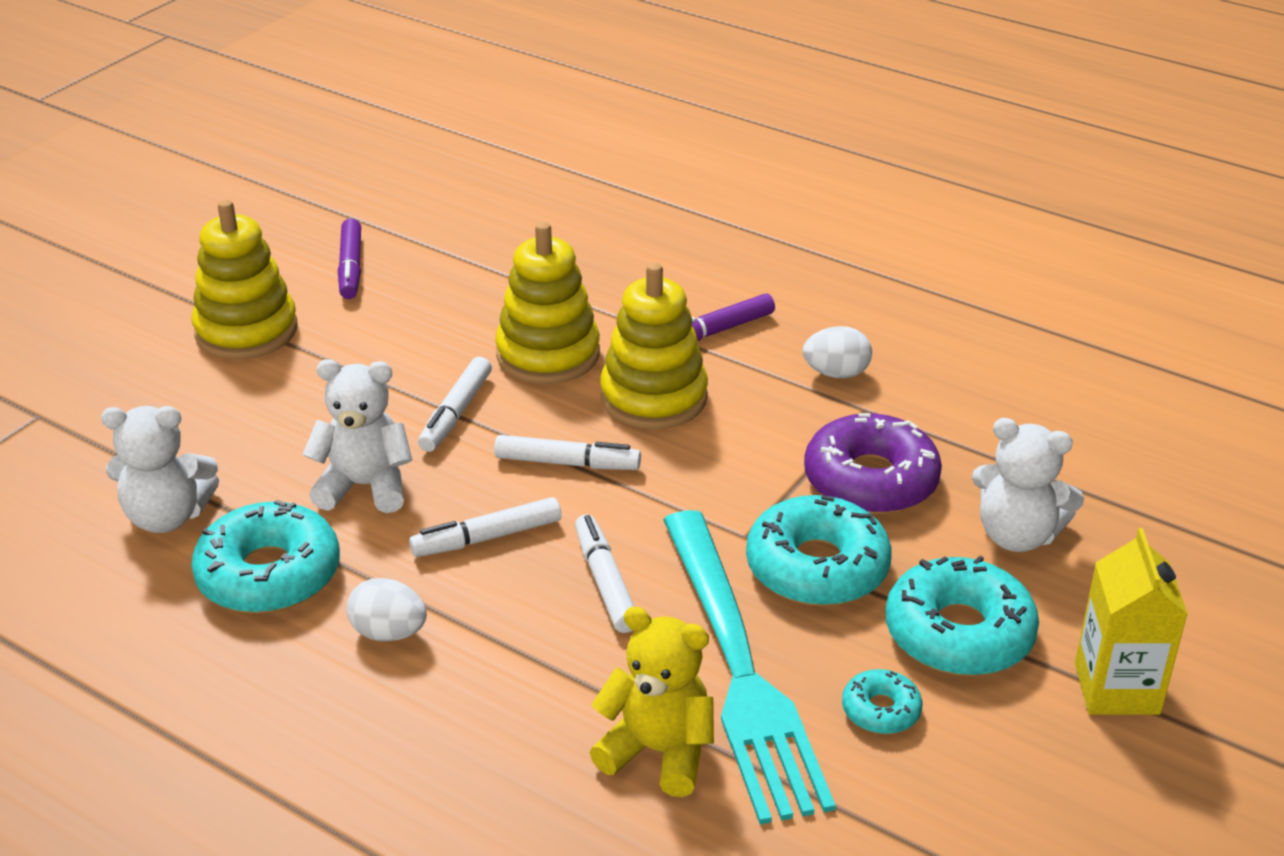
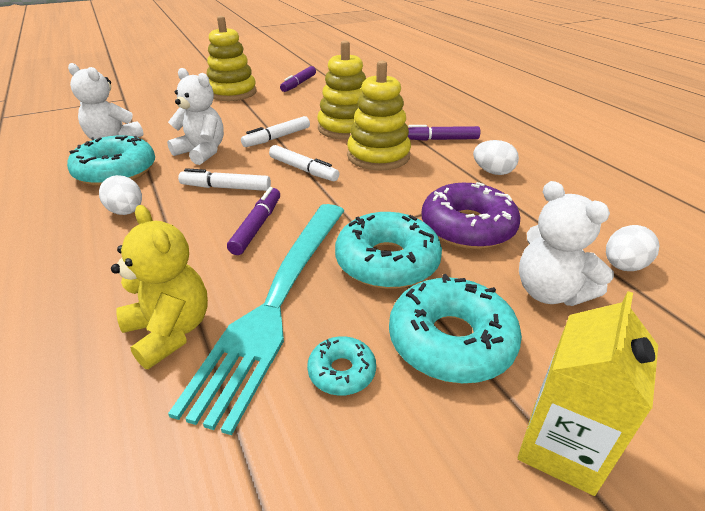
camera: 30 degrees right, 0 degrees up
white marker [575,514,634,633] -> purple marker [227,187,280,255]
none -> white egg [606,225,660,271]

